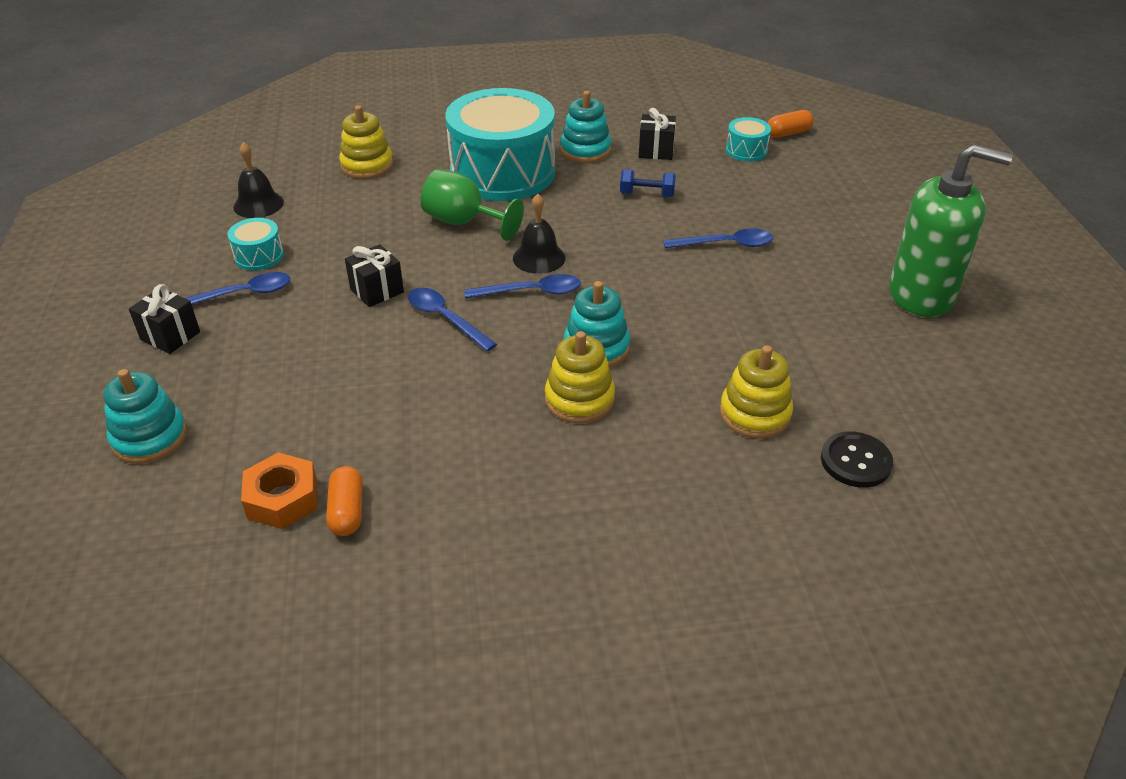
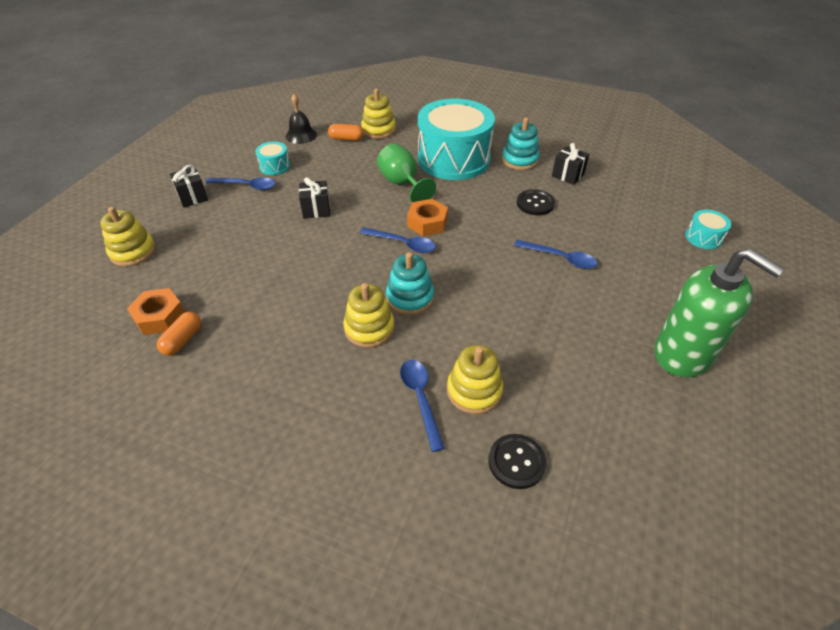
camera: 30 degrees right, 5 degrees up
turquoise stacking toy [103,369,187,464] -> yellow stacking toy [100,207,156,267]
blue spoon [408,288,497,351] -> blue spoon moved to [400,360,445,452]
black bell [513,194,566,274] -> orange nut [407,199,448,236]
blue dumbbell [620,169,676,197] -> black button [517,189,555,215]
turquoise drum [726,117,771,161] -> turquoise drum moved to [685,210,731,249]
orange capsule [768,110,814,138] -> orange capsule moved to [328,124,364,141]

